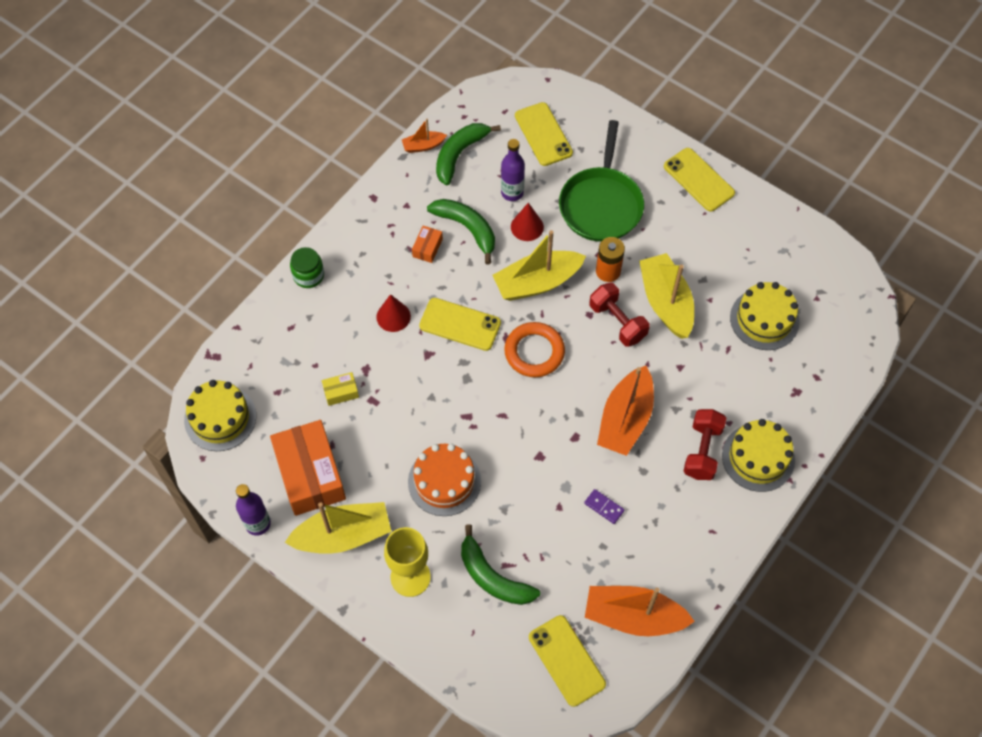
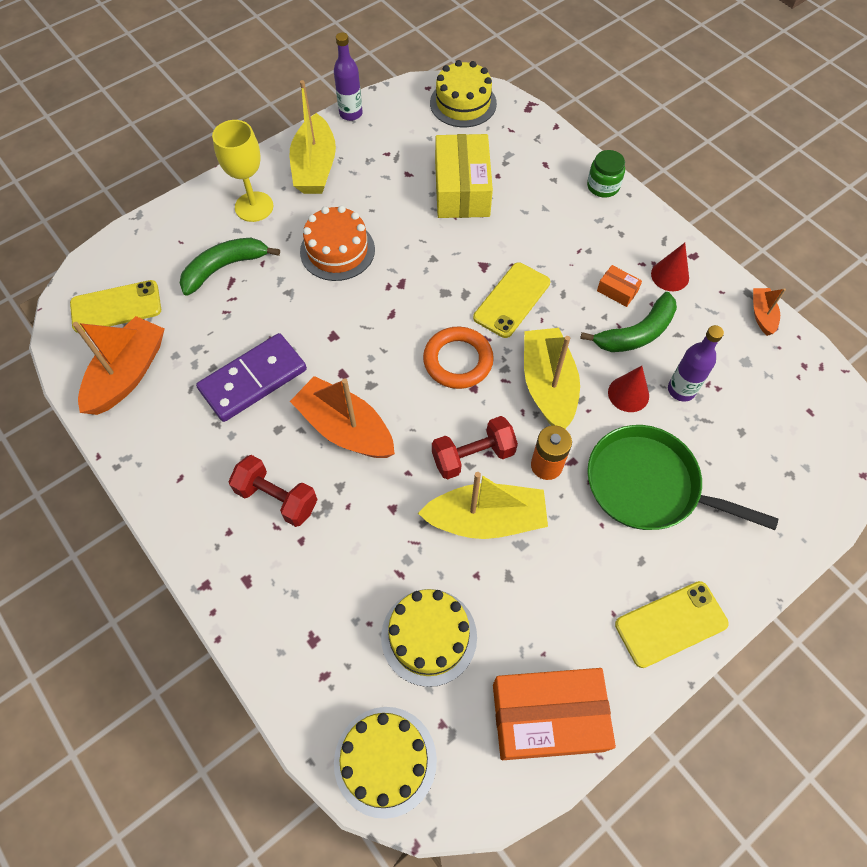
camera: 105 degrees right, 0 degrees up
orange box [270,420,346,516] -> orange box moved to [493,668,616,760]
yellow box [322,372,359,406] -> yellow box [435,134,493,218], size x2.31
red cone [376,294,411,332] -> red cone moved to [651,243,689,291]
green banana [436,123,501,185] -> none
yellow phone [515,102,573,166] -> none
purple domino [584,489,625,524] -> purple domino [196,333,307,422], size x2.41
yellow cake [722,419,795,492] -> yellow cake moved to [334,707,437,819]

